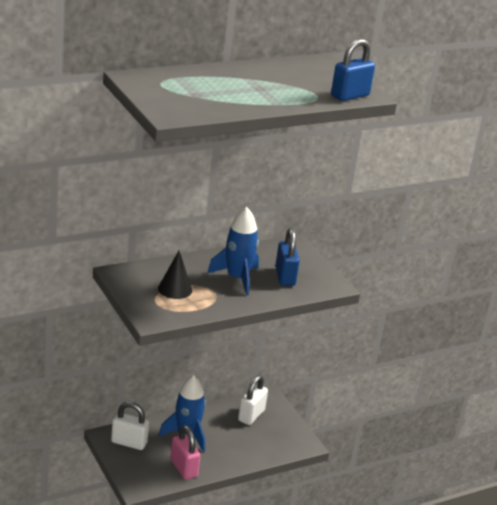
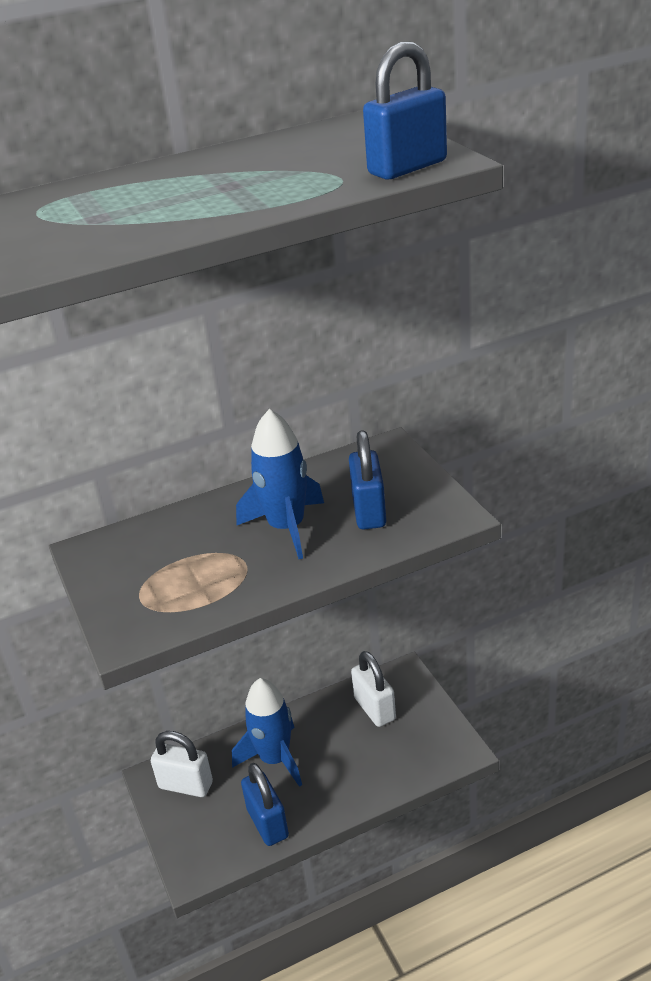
camera: 10 degrees right, 5 degrees up
black cone [158,251,192,299] -> none
pink padlock [170,425,201,480] -> blue padlock [241,763,289,846]
white padlock [238,375,268,425] -> white padlock turned 60 degrees counterclockwise [351,651,396,727]

